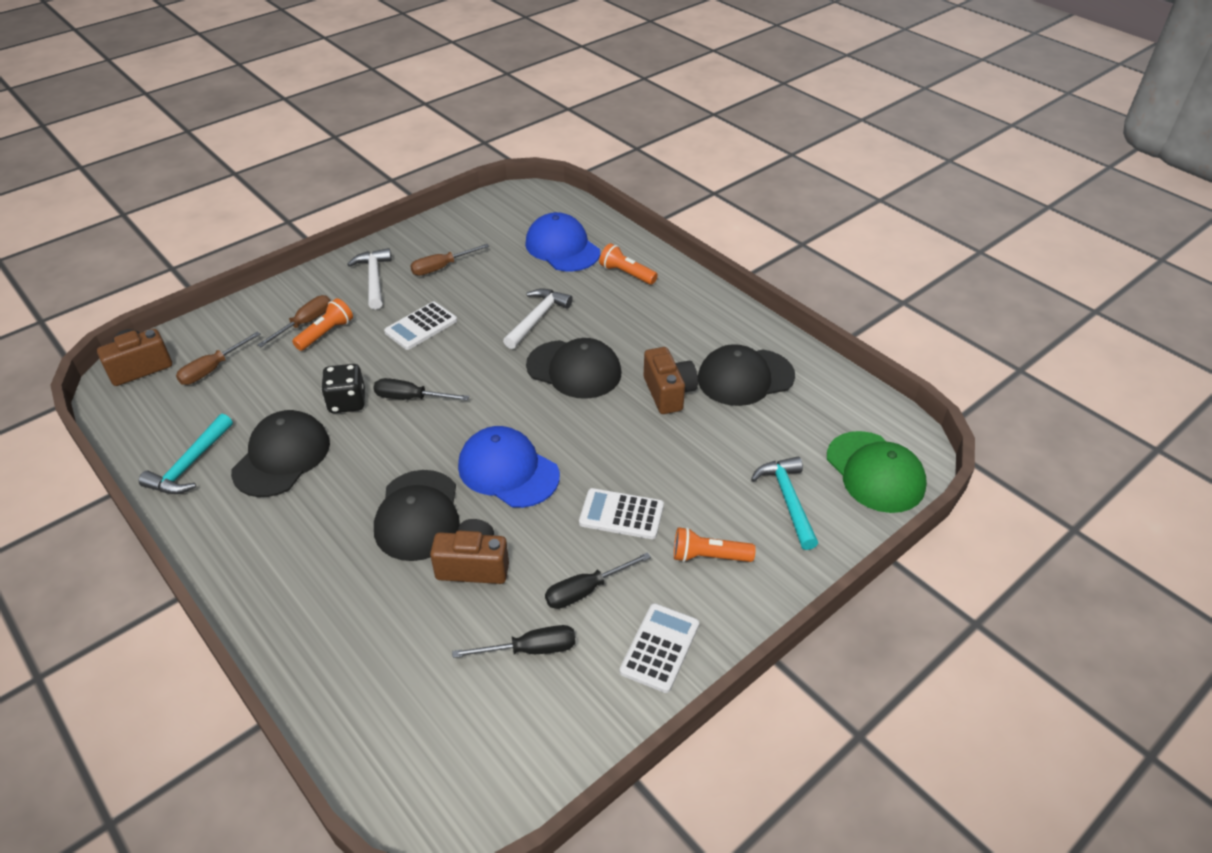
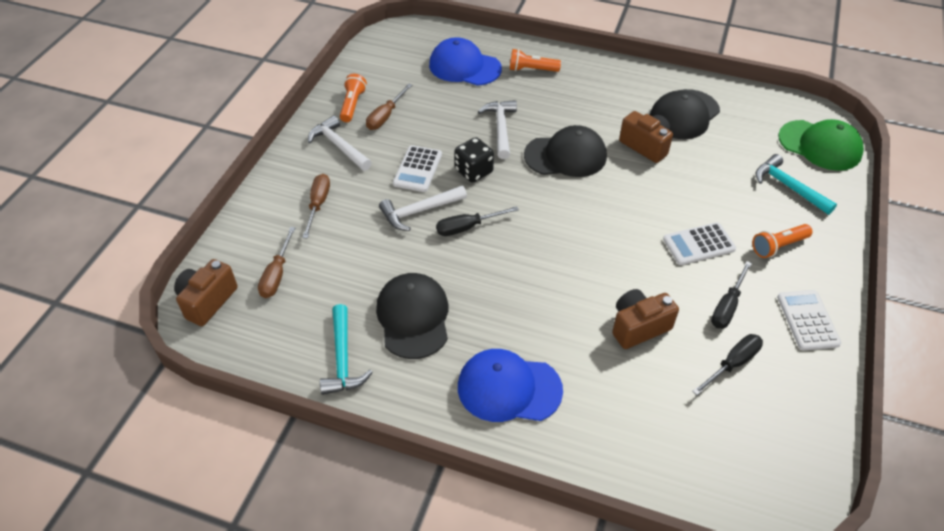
camera: 30 degrees left, 5 degrees up
orange flashlight [292,298,353,351] -> orange flashlight moved to [340,74,367,122]
black dice [321,364,365,413] -> black dice moved to [454,137,494,183]
black cap [374,470,460,561] -> none
blue cap [458,426,560,508] -> blue cap moved to [458,349,563,422]
none -> white hammer [379,186,467,231]

